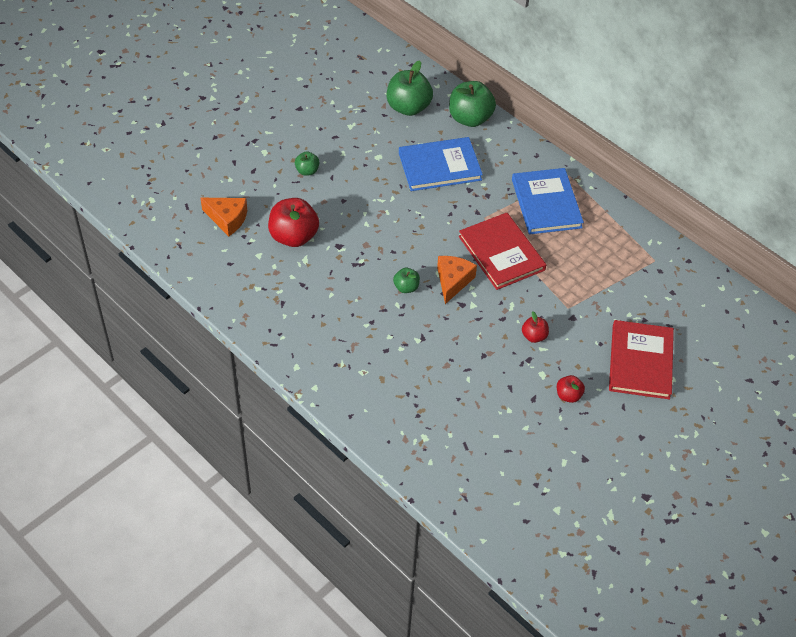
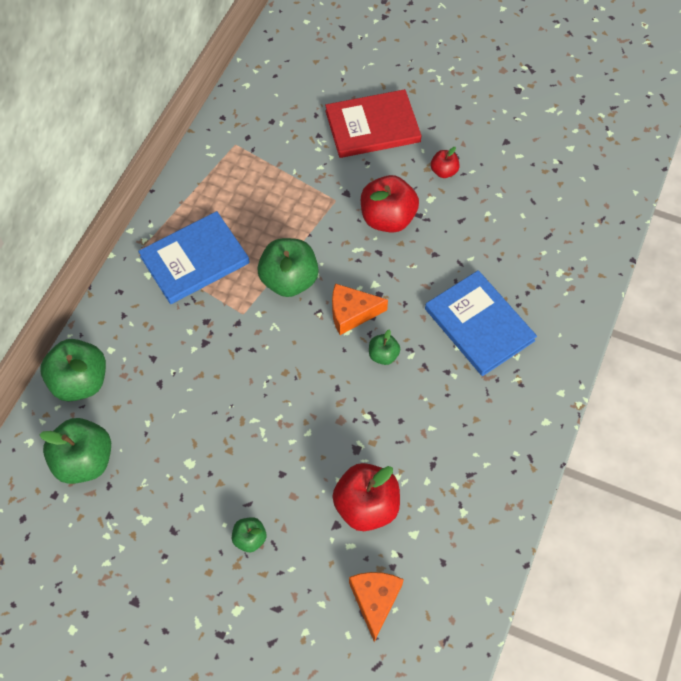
camera: 110 degrees left, 10 degrees up
blue book [399,137,483,191] -> blue book moved to [425,270,537,376]
red book [459,213,546,290] -> green apple [258,238,319,297]
red apple [522,311,549,343] -> red apple [361,175,419,233], size x1.96

